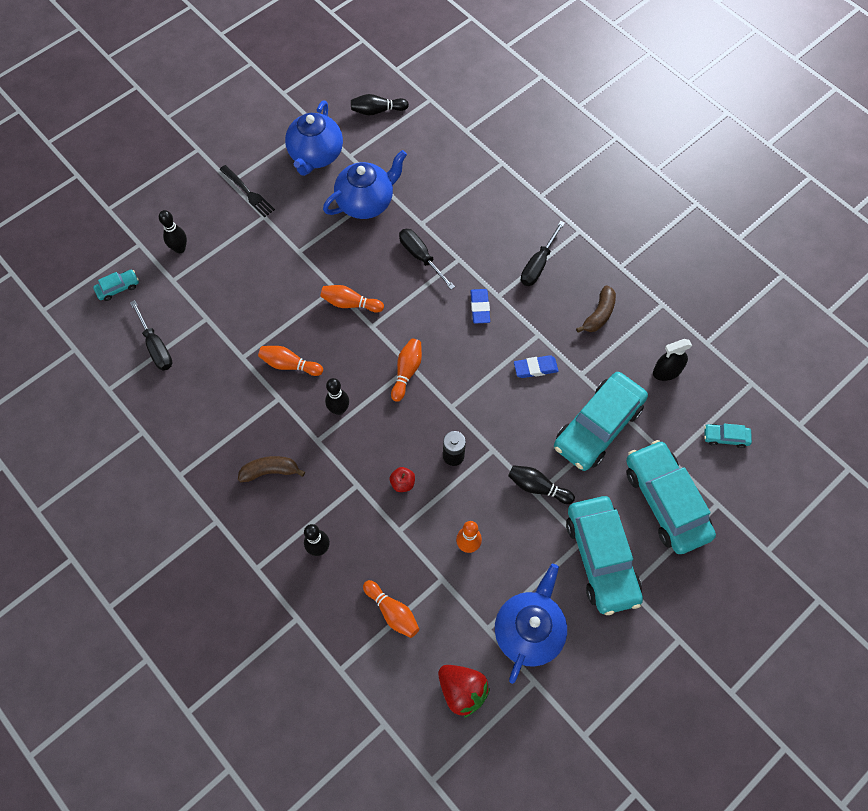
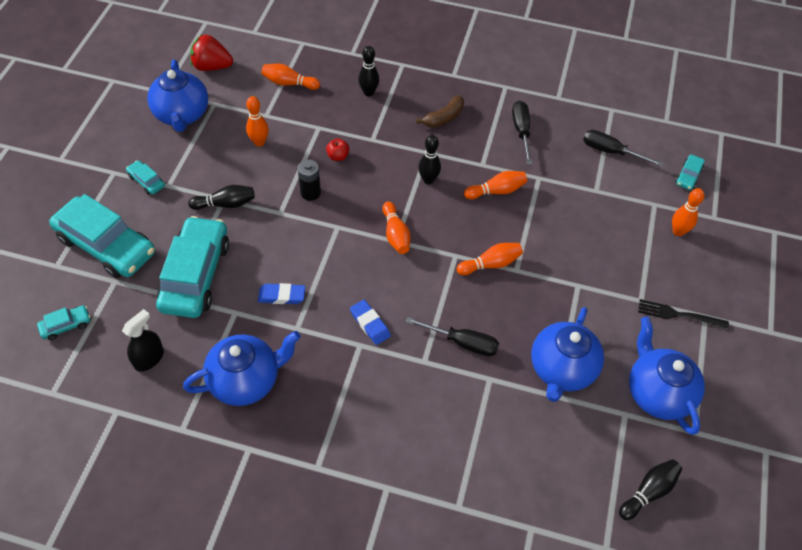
camera: 145 degrees right, 10 degrees down
black bowling pin [159,210,187,253] -> orange bowling pin [672,188,704,236]
blue eraser [514,355,559,378] -> blue eraser turned 45 degrees clockwise [258,283,305,304]
black screwdriver [521,221,565,286] -> black screwdriver moved to [512,101,532,165]
turquoise car [566,496,643,615] -> turquoise car [126,160,165,195], size x0.43
brown banana [576,285,616,333] -> blue teapot [183,331,300,406]

